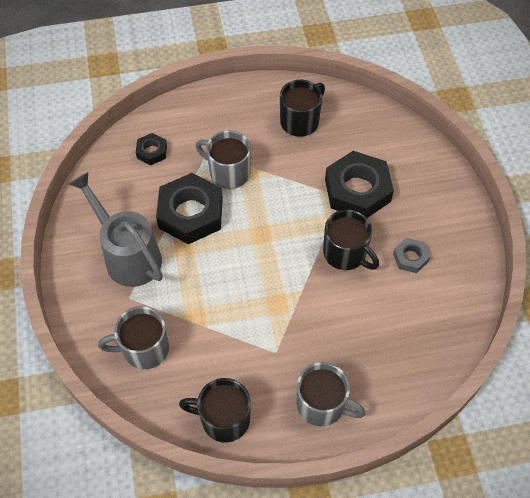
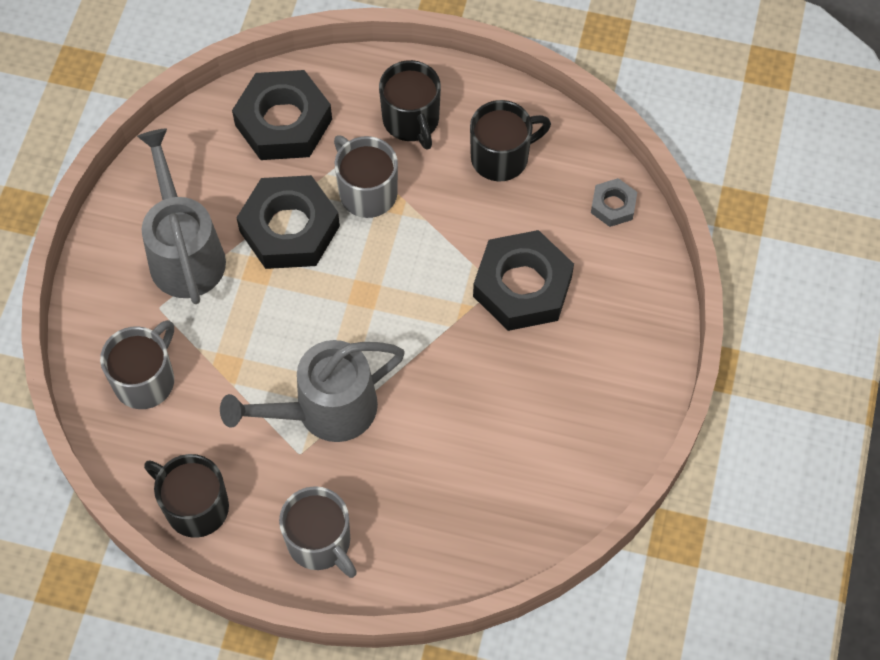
camera: 25 degrees right, 5 degrees up
grey mug [98,306,169,369] -> grey mug turned 105 degrees clockwise [100,320,174,409]
black nut [136,133,167,165] -> black nut [232,70,332,160], size x2.04
black mug [323,210,379,270] -> black mug moved to [379,60,441,150]
grey nut [393,238,430,273] -> grey nut moved to [591,178,637,227]
none -> grey watering can [220,340,405,442]

